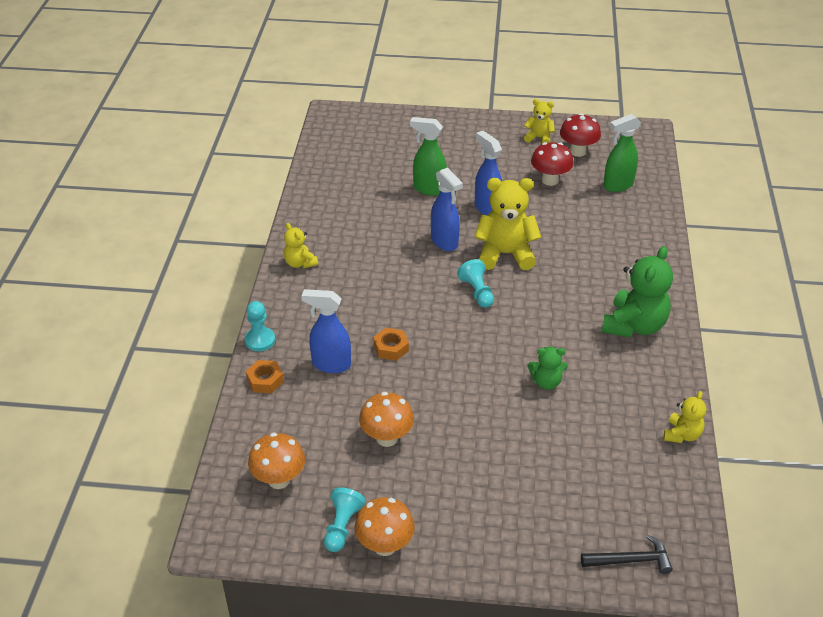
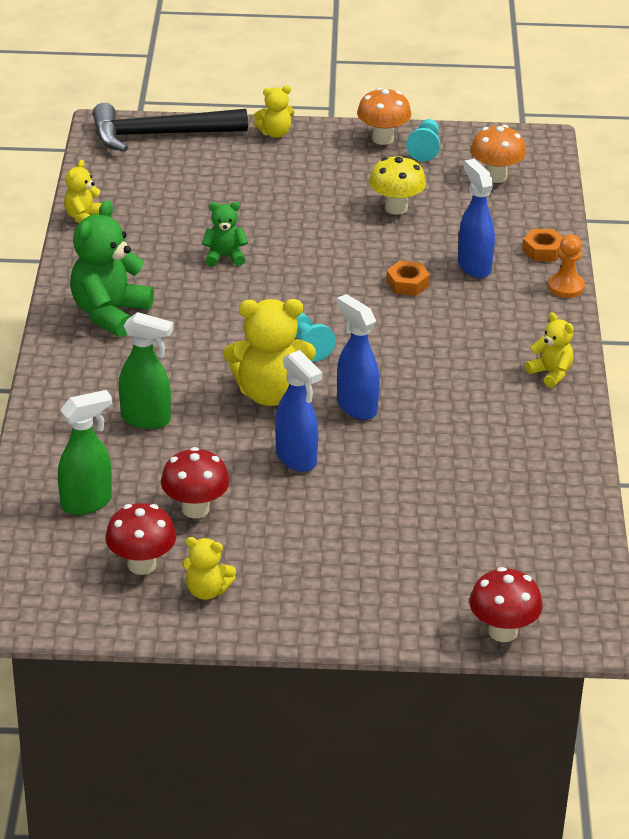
camera: 175 degrees right, 5 degrees down
turquoise pawn [245,301,275,351] -> orange pawn [548,234,585,298]
blue spray bottle [301,289,351,373] -> blue spray bottle turned 120 degrees counterclockwise [458,159,495,278]
orange mushroom [359,392,414,447] -> yellow mushroom [369,155,426,215]
green spray bottle [410,117,447,196] -> green spray bottle moved to [119,312,174,429]
black hammer [581,535,673,574] -> black hammer [93,103,248,152], size x1.93
none -> yellow teddy bear [253,86,294,138]
none -> red mushroom [469,567,543,642]

